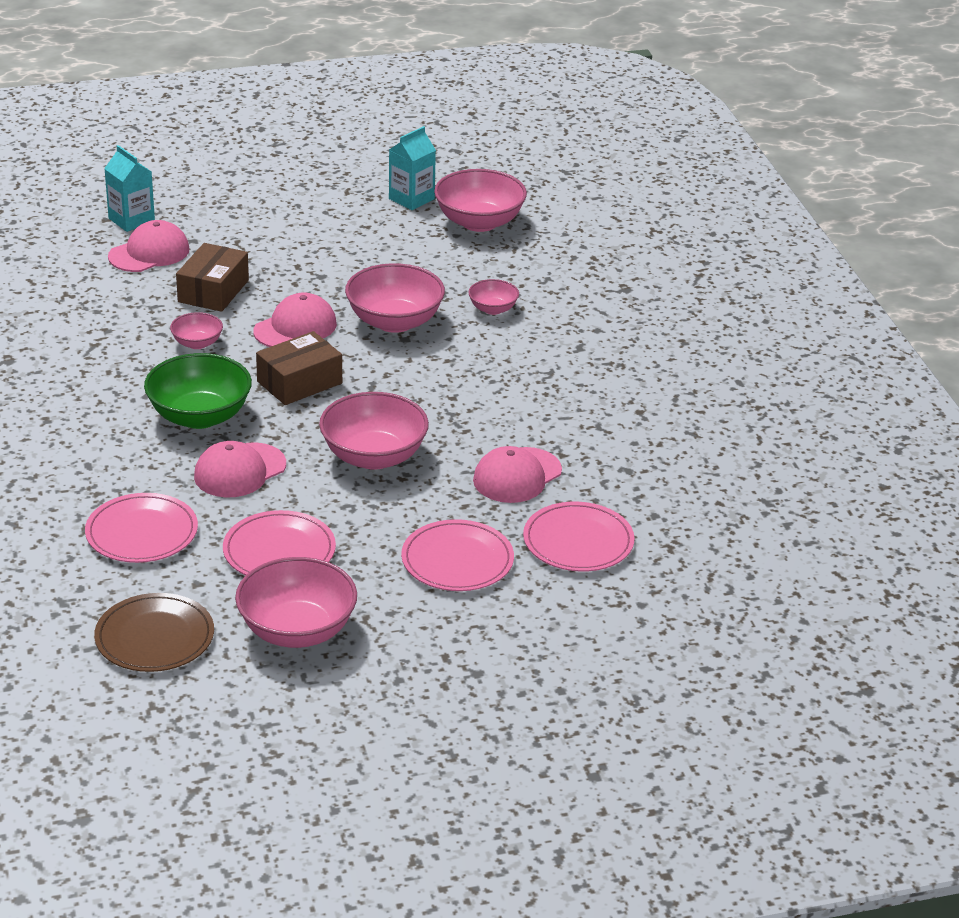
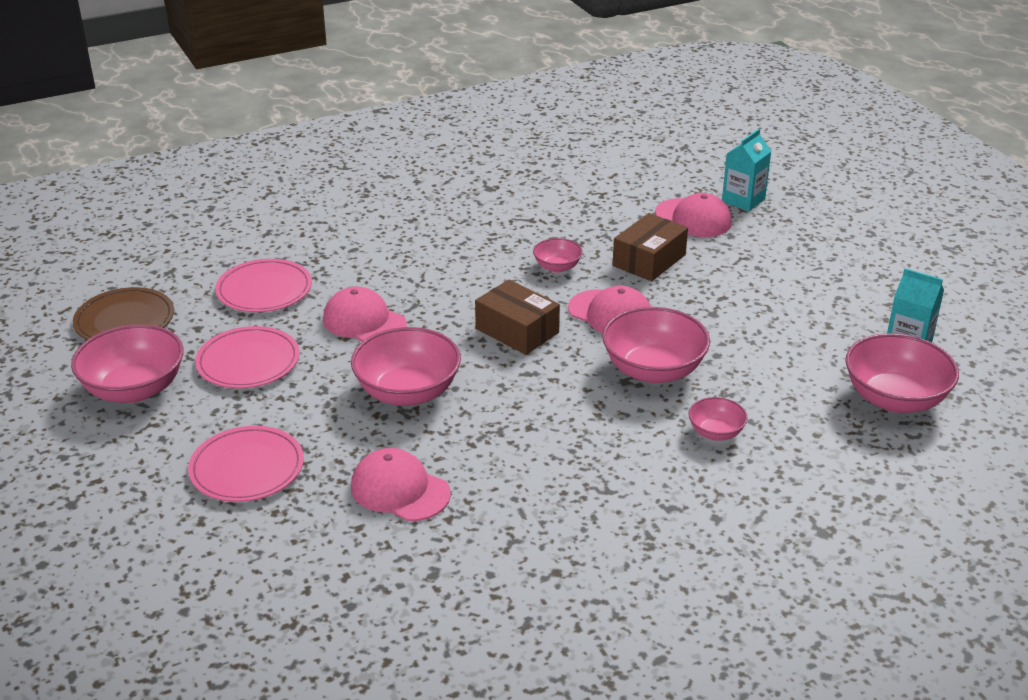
camera: 80 degrees right, 0 degrees up
green bowl [144,353,252,429] -> none
brown box [176,243,249,312] -> brown box turned 60 degrees counterclockwise [613,213,688,281]
pink plate [523,502,634,572] -> none

